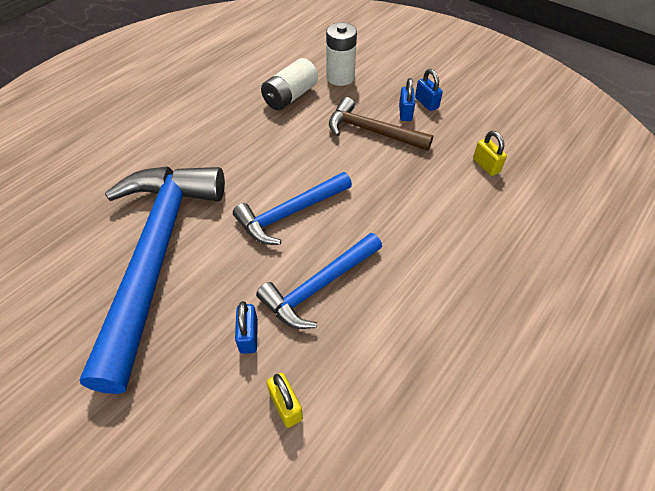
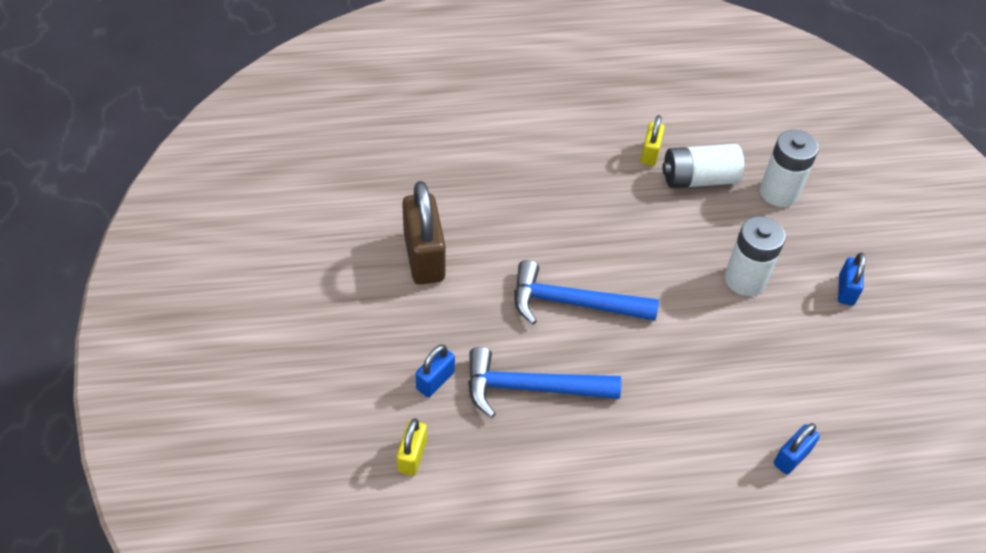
camera: 40 degrees right, 0 degrees up
blue hammer [79,166,225,394] -> brown padlock [402,181,446,285]
brown hammer [329,97,433,151] -> white battery [725,216,786,296]
blue padlock [399,78,415,121] -> blue padlock moved to [774,423,820,475]
yellow padlock [473,131,507,176] -> yellow padlock moved to [641,115,665,166]

